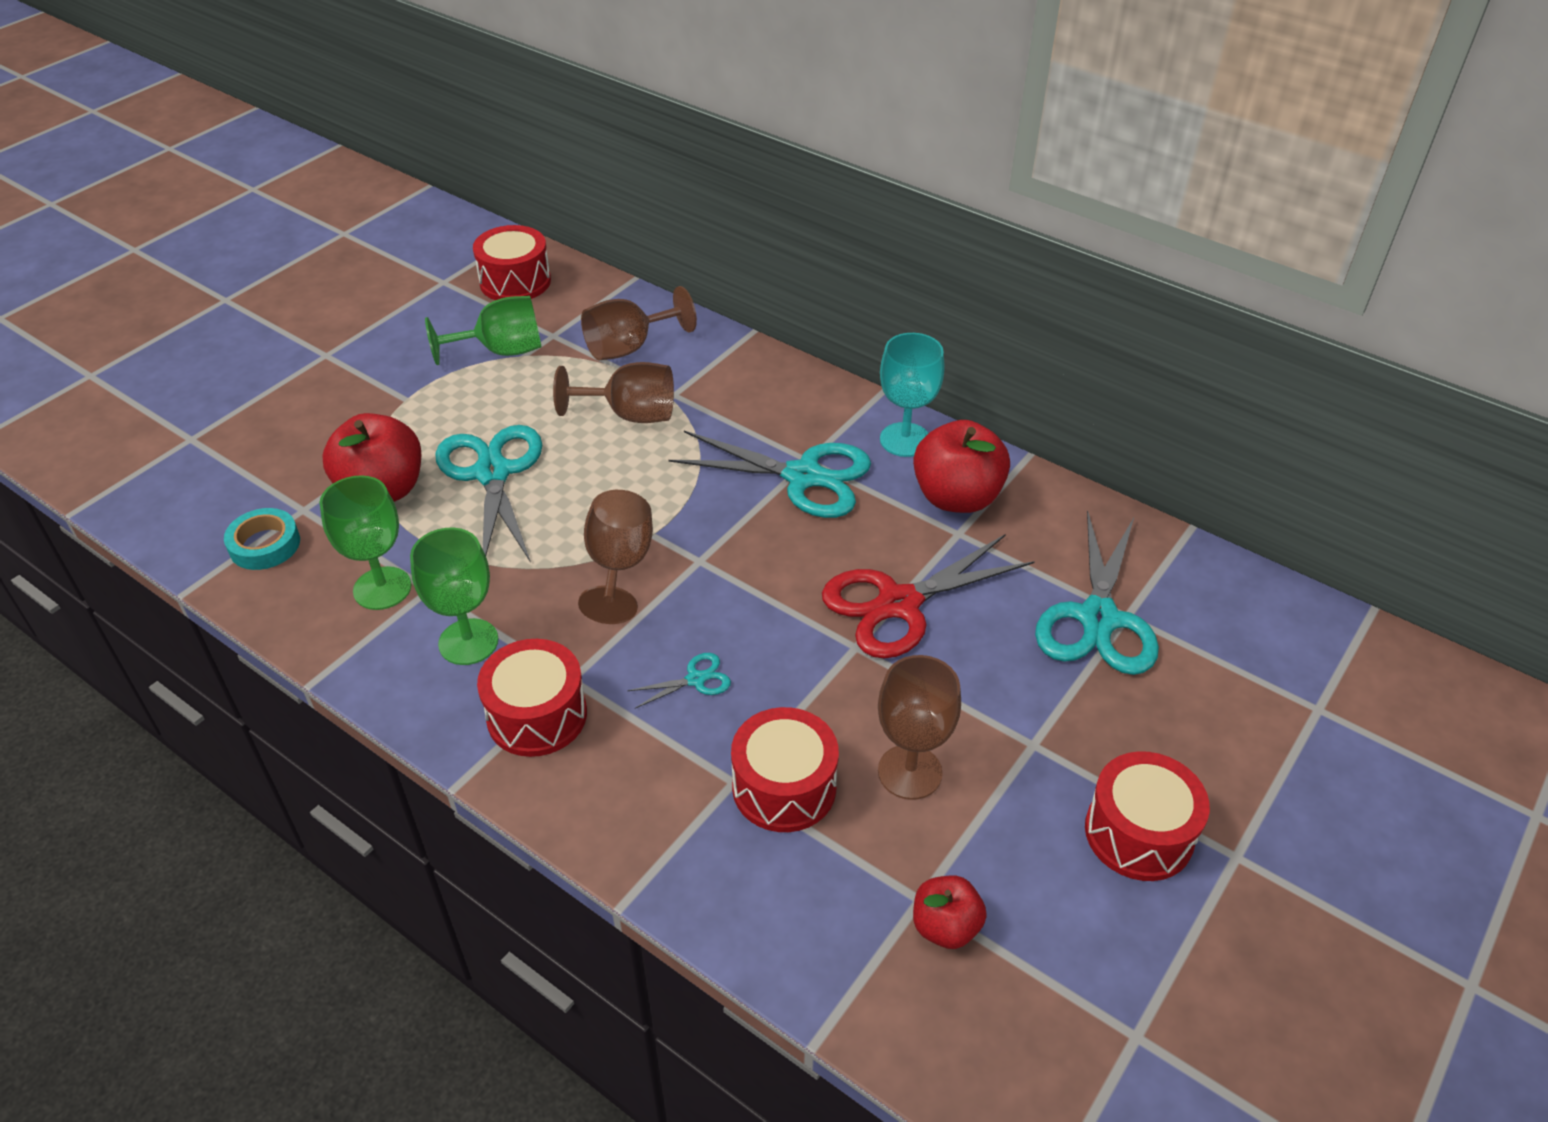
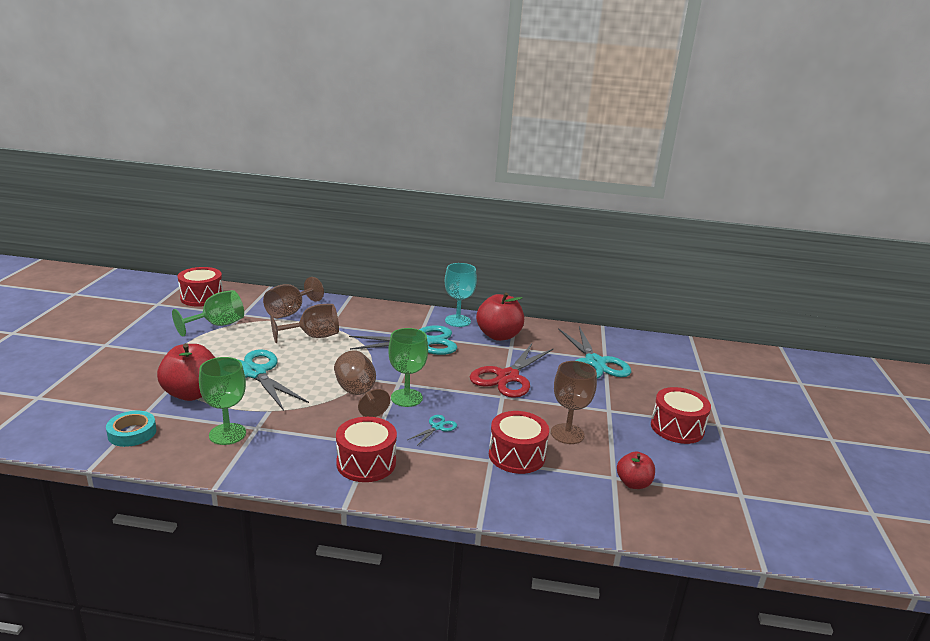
camera: 30 degrees left, 20 degrees down
green goblet [410,528,499,665] -> green goblet moved to [388,328,428,407]

